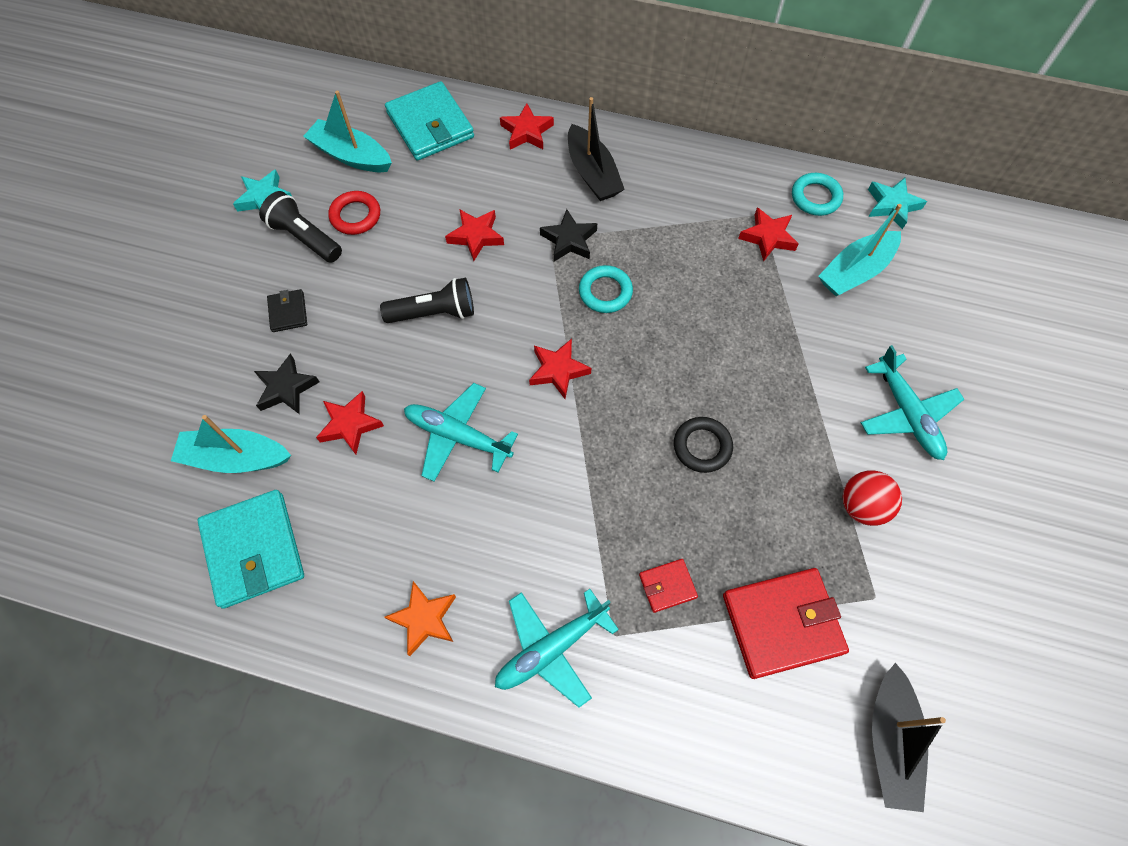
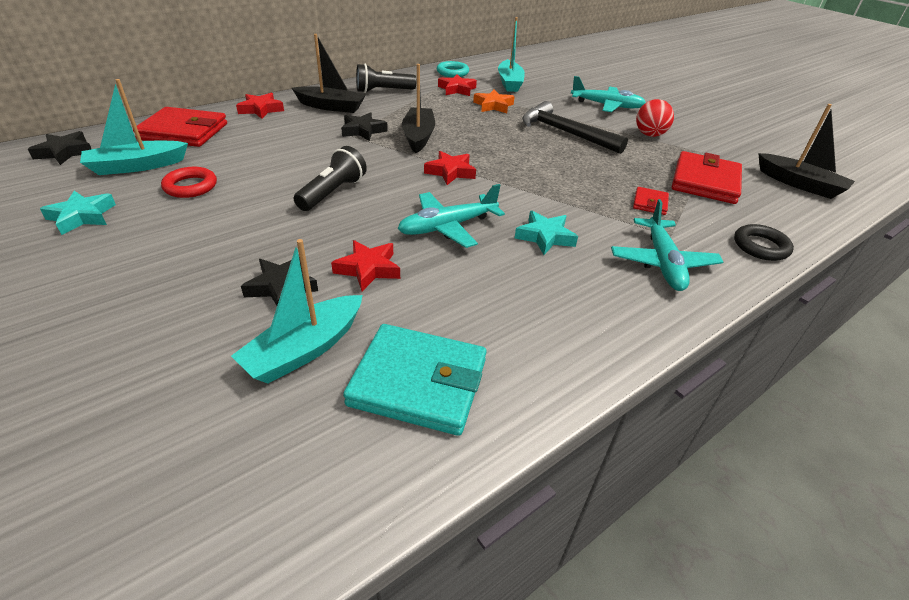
camera: 55 degrees left, 25 degrees down
black flashlight [259,191,342,263] -> black flashlight moved to [356,64,416,93]
black wallet [267,289,307,332] -> none
turquoise wallet [385,81,474,161] -> red wallet [133,107,227,147]
orange star [385,581,456,656] -> orange star moved to [473,90,515,113]
red star [445,209,504,261] -> none
turquoise ring [579,265,633,313] -> black boat [402,64,435,153]
black ring [674,417,733,473] -> black ring moved to [734,224,794,261]
turquoise star [868,178,927,229] -> turquoise star moved to [515,211,578,255]
none -> black star [28,131,91,165]
none -> black hammer [522,101,628,154]

